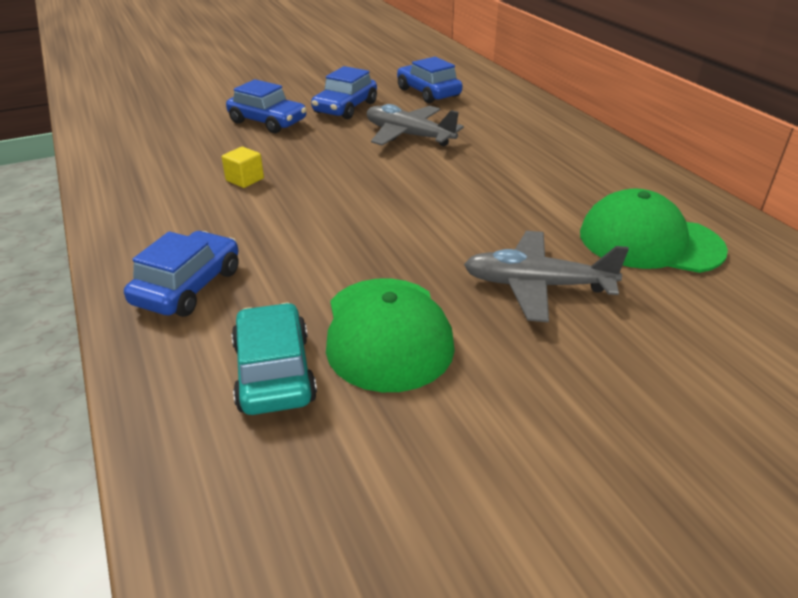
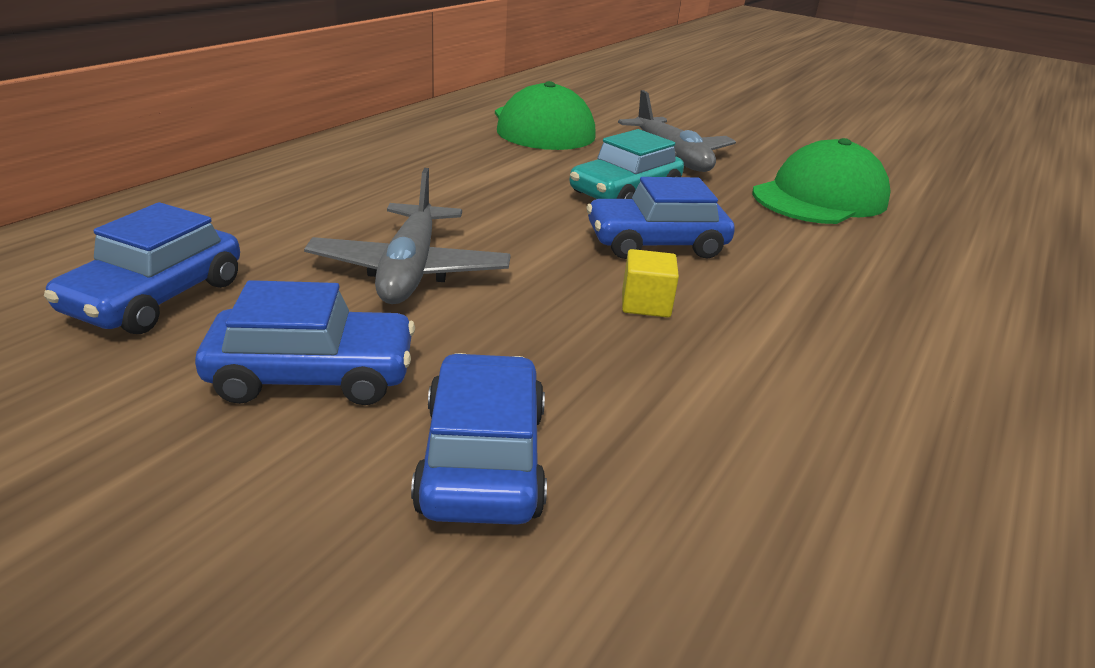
camera: 125 degrees left, 5 degrees down
blue car [124,231,239,317] -> blue car moved to [587,177,735,259]
yellow cube [222,147,264,188] -> yellow cube moved to [622,249,679,318]
turquoise car [231,303,317,415] -> turquoise car moved to [570,129,684,199]

